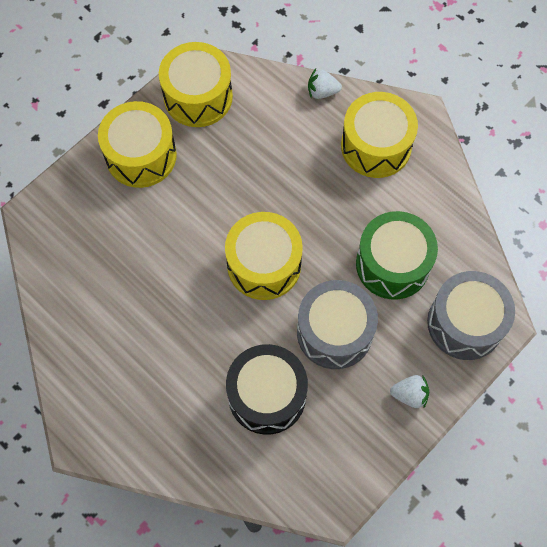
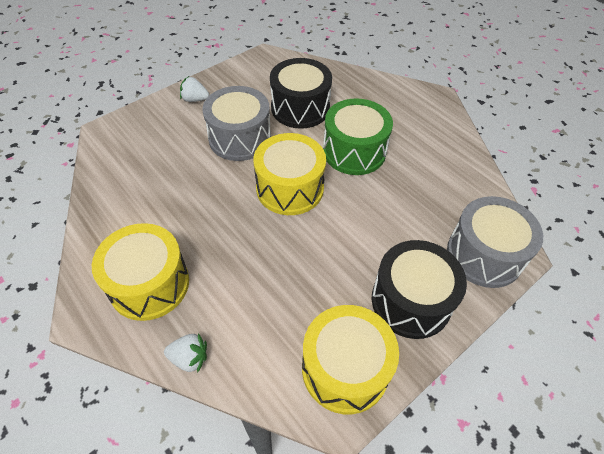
camera: 175 degrees left, 15 degrees down
yellow drum [98,101,177,188] -> black drum [372,240,467,339]
green drum [356,211,438,300] -> green drum moved to [323,98,393,175]
grey drum [427,271,515,360] -> grey drum moved to [447,196,543,288]

